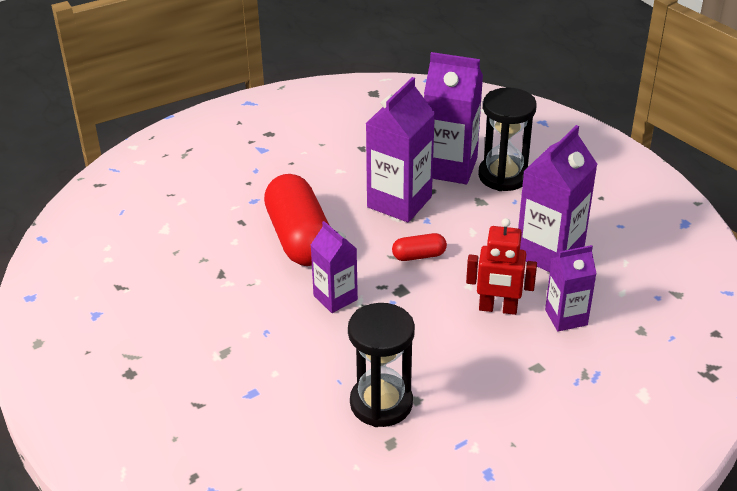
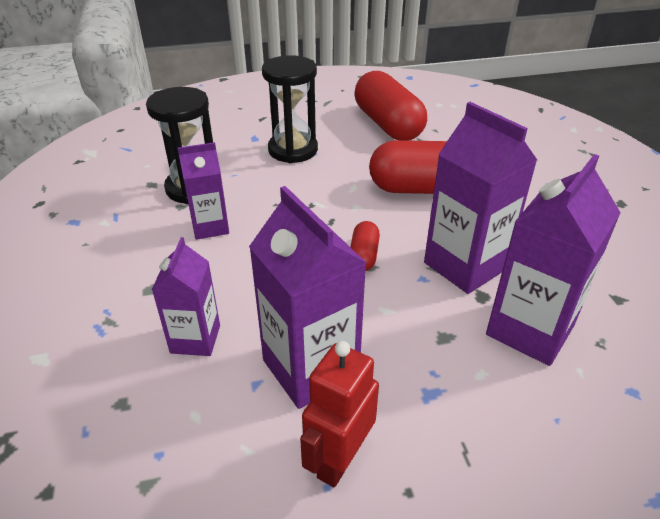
camera: 110 degrees right, 0 degrees up
purple carton [311,221,358,313] -> purple carton moved to [178,142,229,240]
red robot [466,218,537,315] -> red robot moved to [300,341,379,487]
black hourglass [478,87,537,191] -> black hourglass moved to [262,55,318,163]
none -> red capsule [355,71,427,141]

